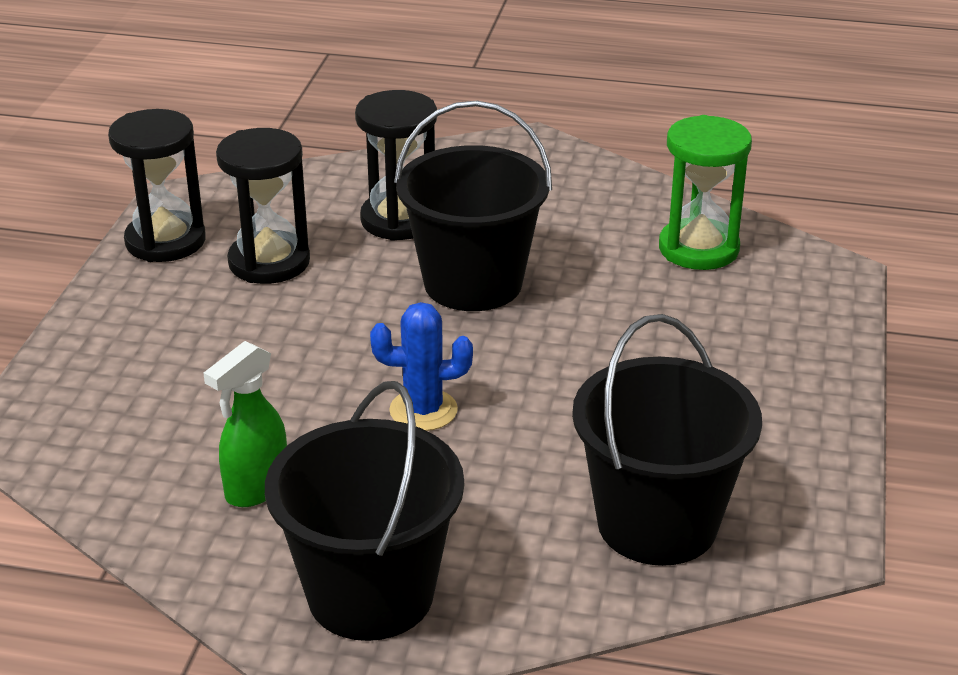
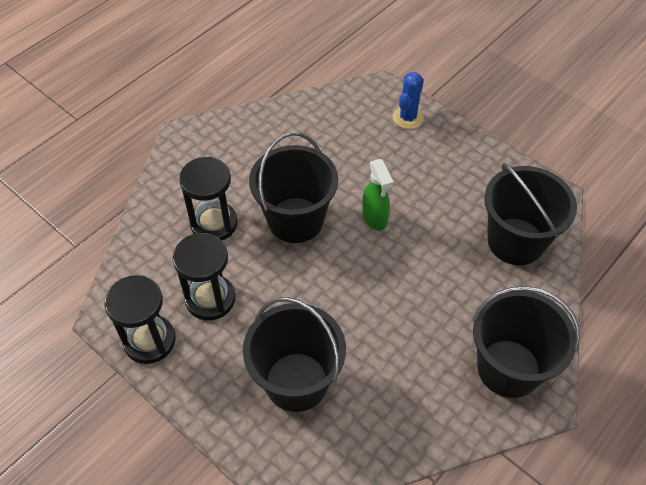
camera: 60 degrees left, 20 degrees up
green spray bottle [204,341,287,507] -> green spray bottle moved to [362,159,394,231]
blue cactus [370,302,473,431] -> blue cactus moved to [393,72,424,129]
green hourglass [659,115,752,270] -> none
none -> black bucket [243,297,346,412]

